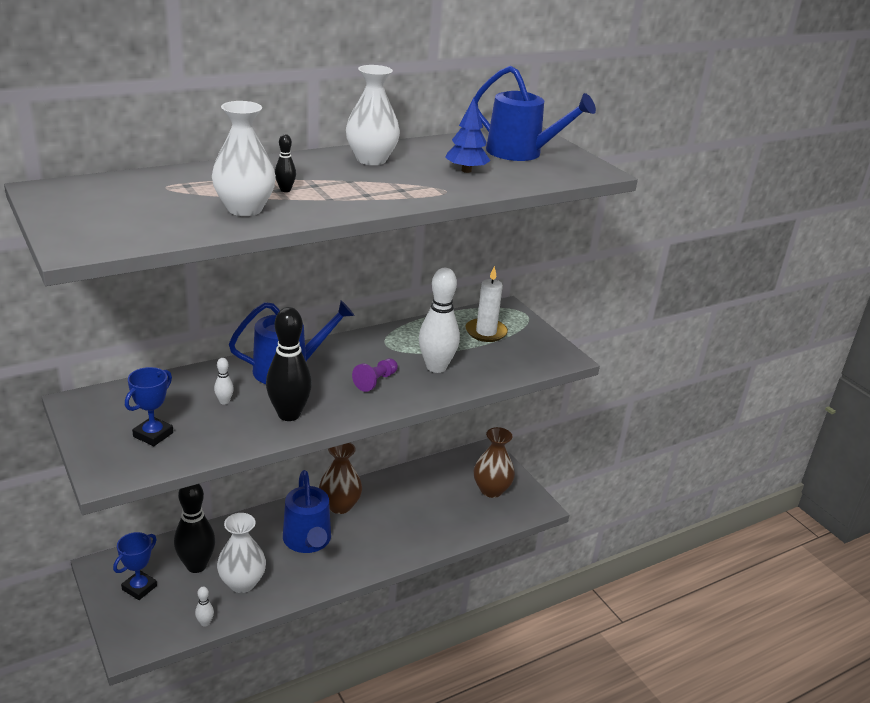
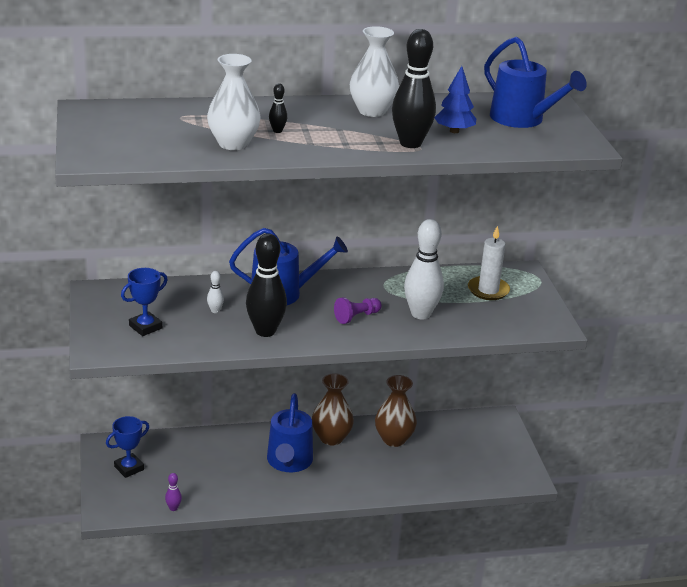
camera: 20 degrees right, 0 degrees up
black bowling pin [174,484,215,573] -> black bowling pin moved to [392,29,436,148]
white bowling pin [195,587,214,627] -> purple bowling pin [165,473,182,511]
white vase [217,513,266,593] -> none
brown vase [474,427,515,498] -> brown vase moved to [375,375,417,447]

